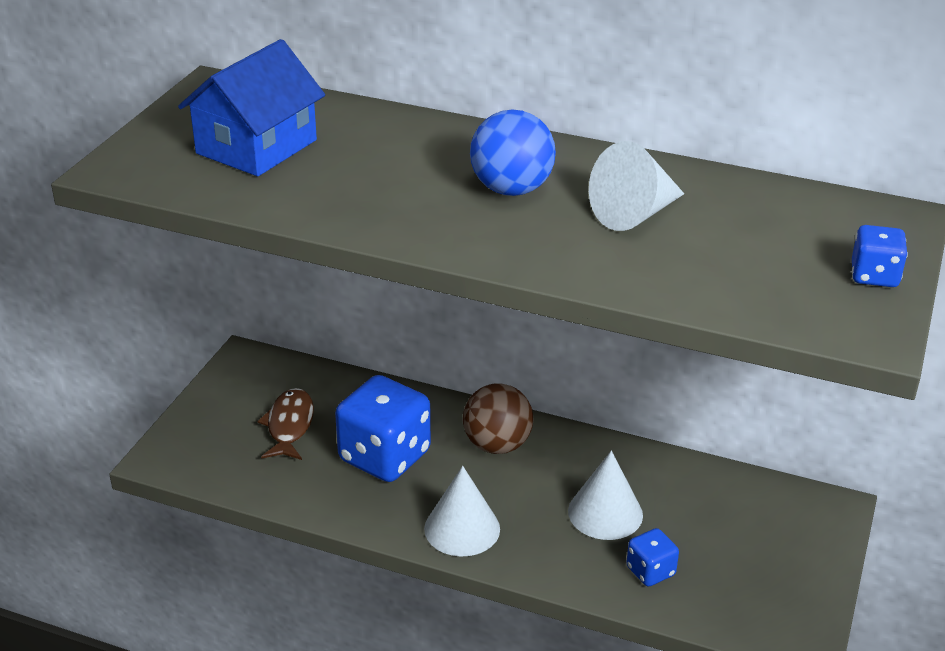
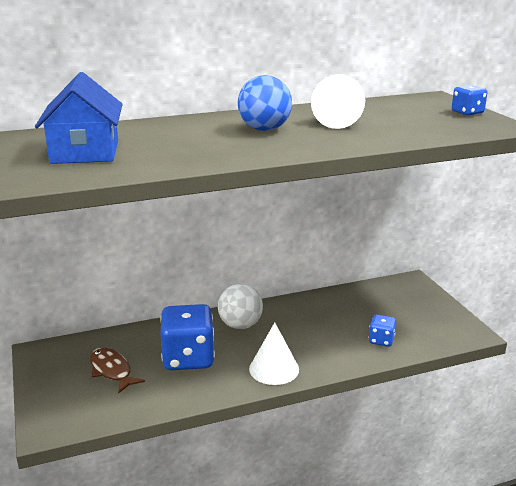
camera: 40 degrees left, 10 degrees down
brown ball [463,383,533,454] -> white ball [218,284,263,329]
white cone [568,451,643,540] -> none

